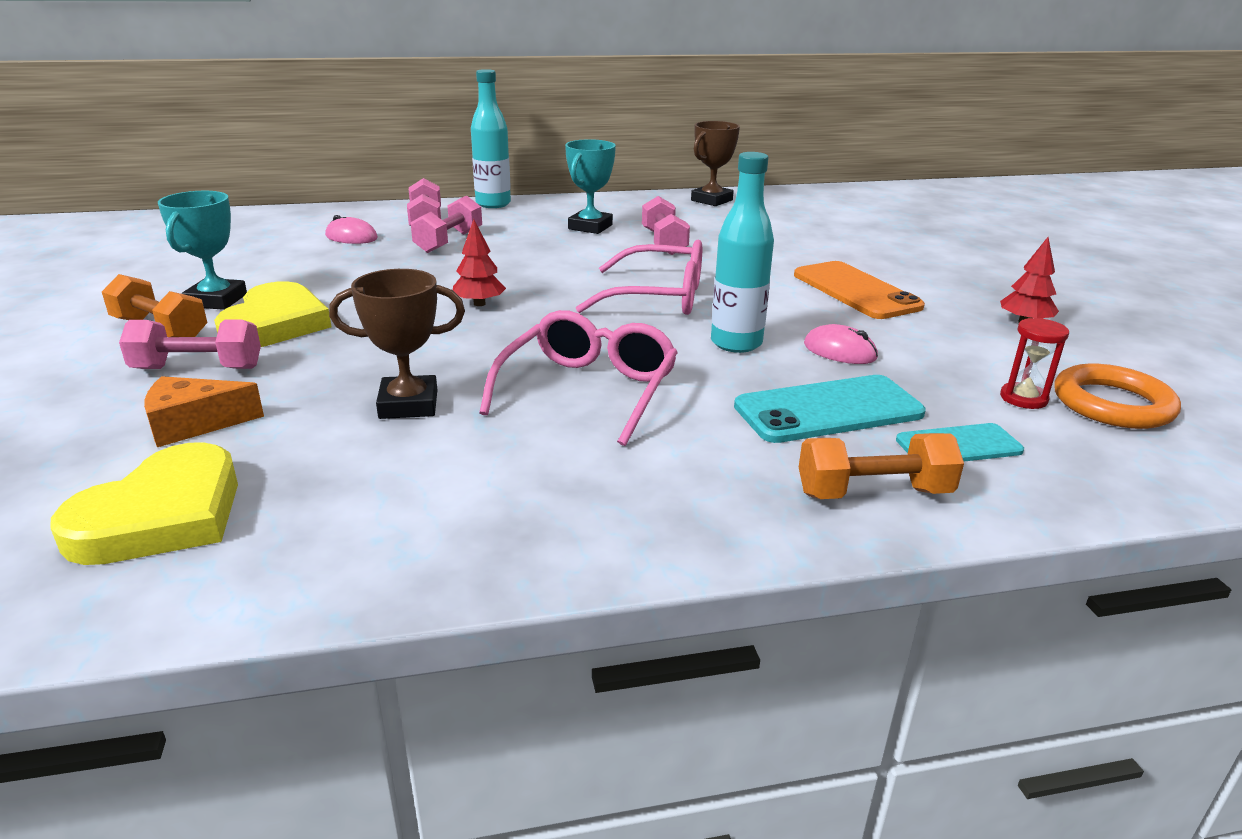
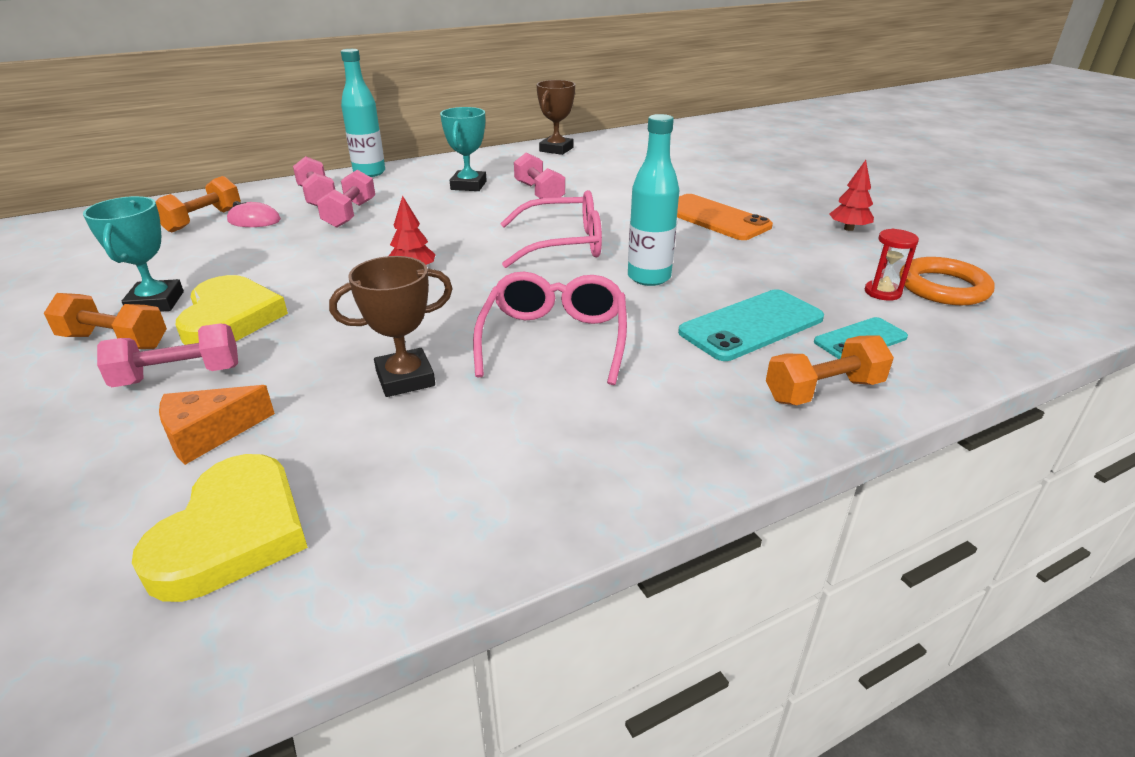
camera: 15 degrees left, 5 degrees up
pink mouse [804,324,878,364] -> none
none -> orange dumbbell [155,176,241,232]

